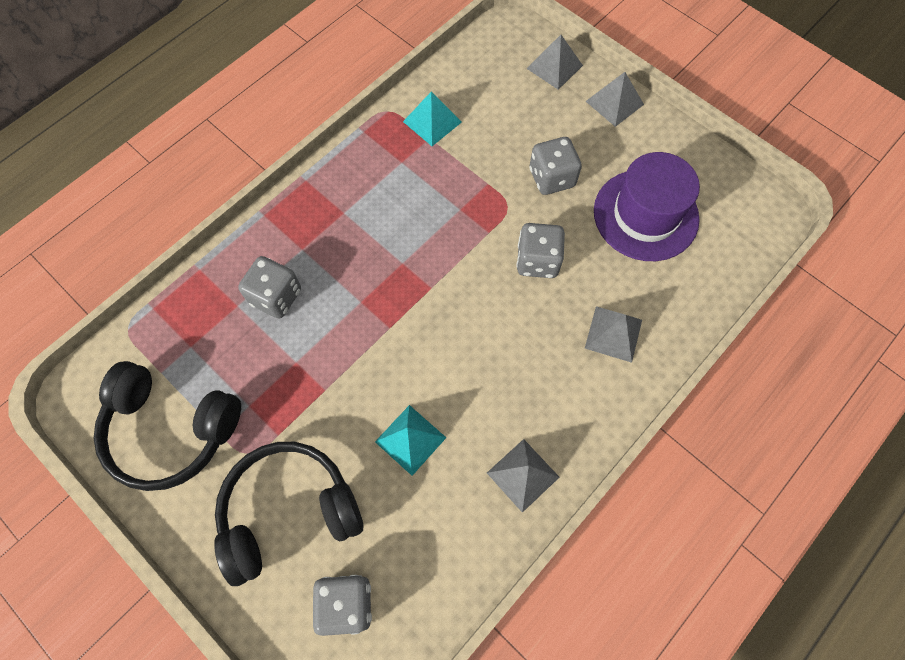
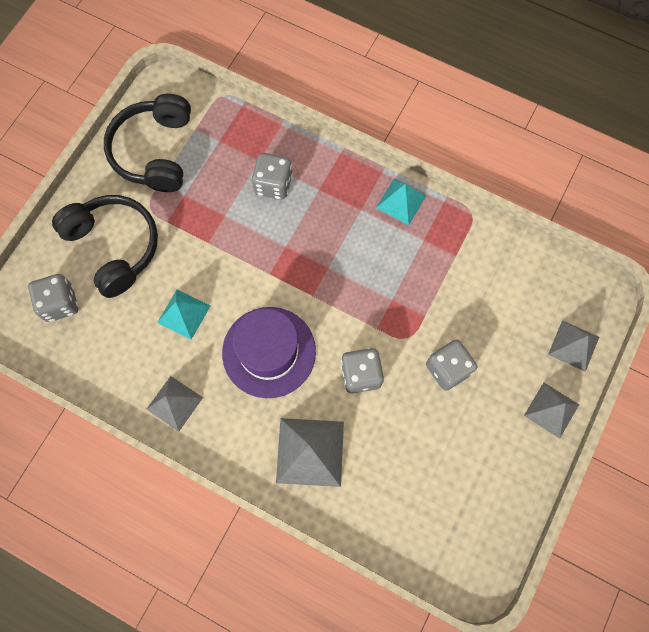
camera: 75 degrees right, 5 degrees up
turquoise pyramid [403,92,462,146] -> turquoise pyramid moved to [376,179,426,225]
grey pyramid [585,306,642,363] -> grey pyramid [276,418,344,487], size x1.55
purple hat [594,152,700,261] -> purple hat moved to [222,307,316,398]

